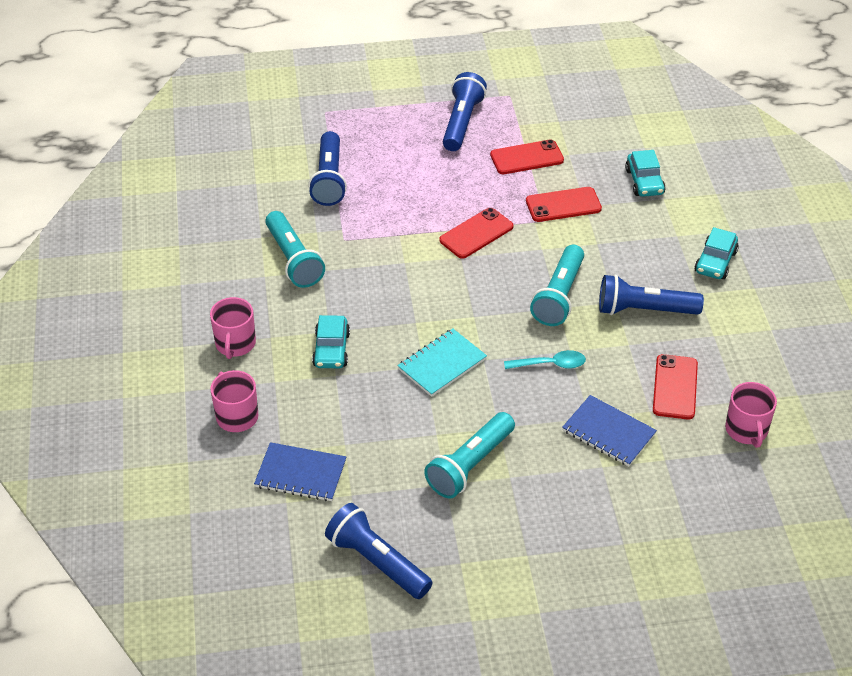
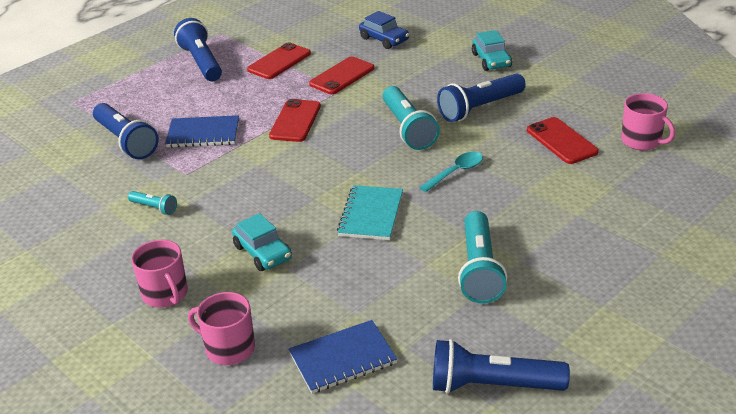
camera: 35 degrees left, 10 degrees down
turquoise flashlight [265,211,325,288] -> turquoise flashlight [128,191,177,215], size x0.50
blue notebook [562,395,657,466] -> blue notebook moved to [165,115,239,148]
turquoise car [625,150,666,197] -> blue car [359,11,409,49]

